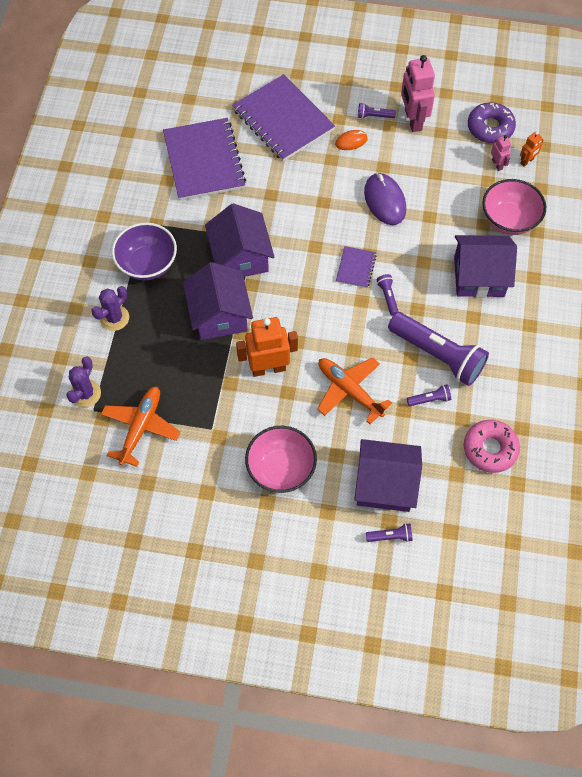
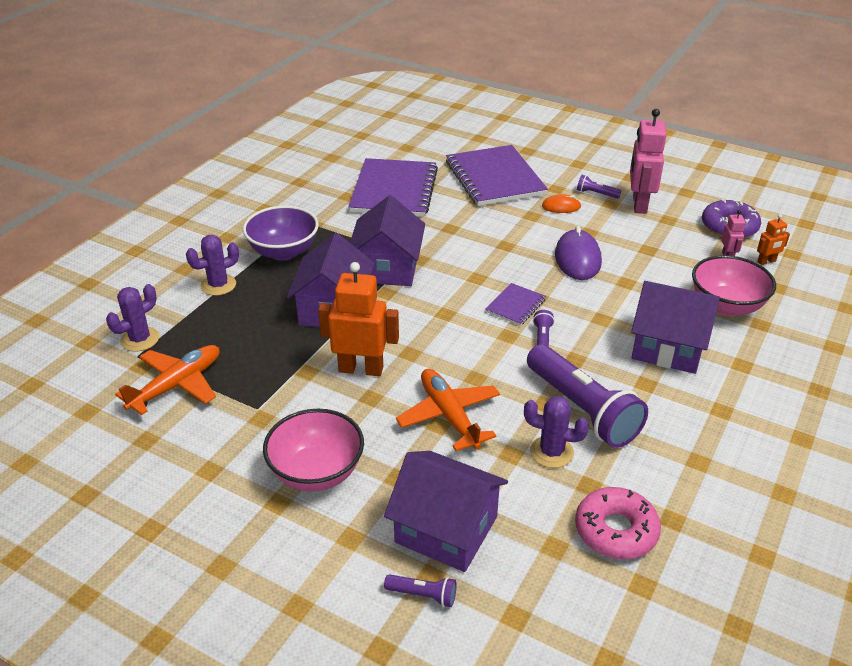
camera: 20 degrees right, 25 degrees down
purple flashlight [407,384,451,406] -> purple cactus [524,396,589,468]

